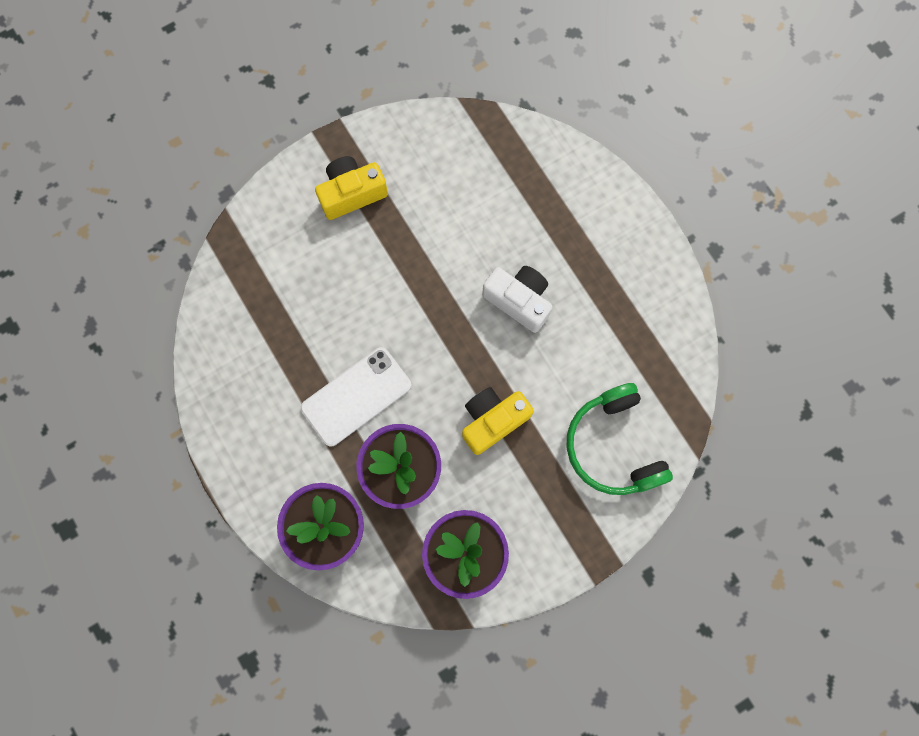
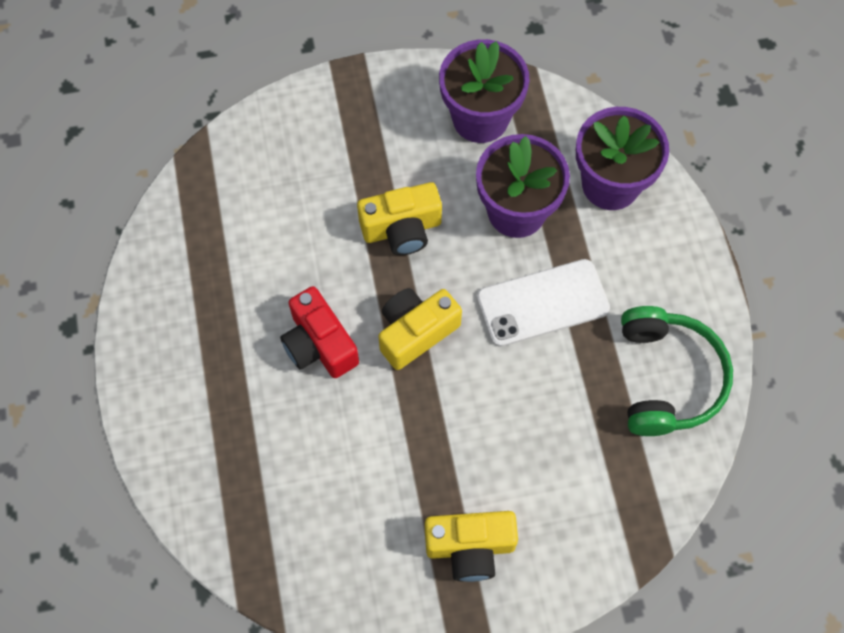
camera: 160 degrees left, 10 degrees down
white camera [482,266,553,333] -> red camera [280,286,359,378]
green headphones [567,383,673,495] -> green headphones moved to [621,306,733,436]
none -> yellow camera [378,288,462,370]

